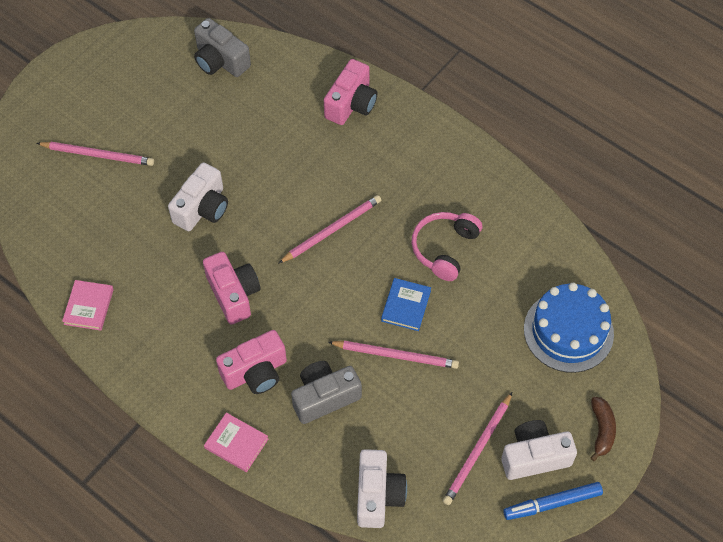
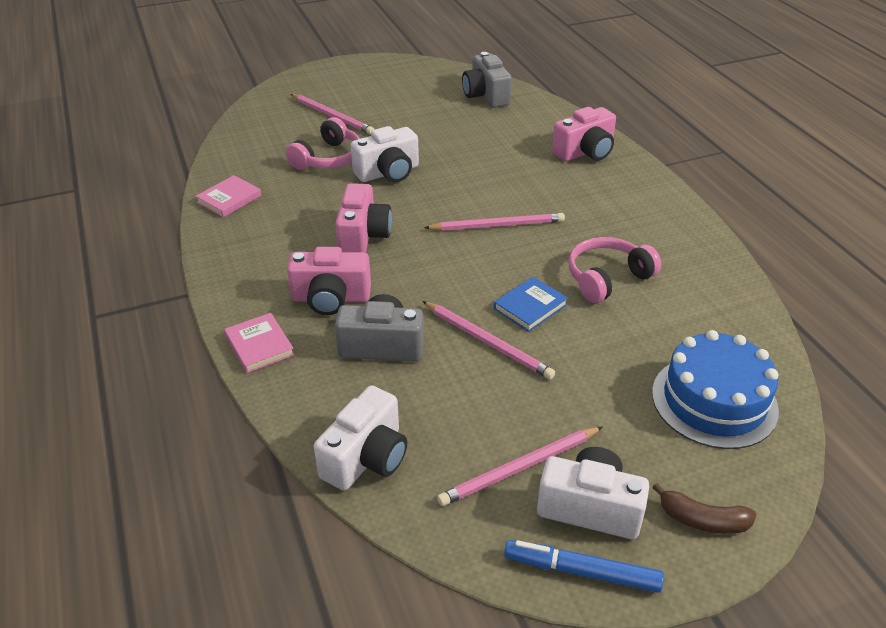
camera: 30 degrees right, 20 degrees down
brown banana [591,397,616,461] -> brown banana turned 75 degrees clockwise [652,483,757,534]
none -> pink headphones [286,117,360,170]

